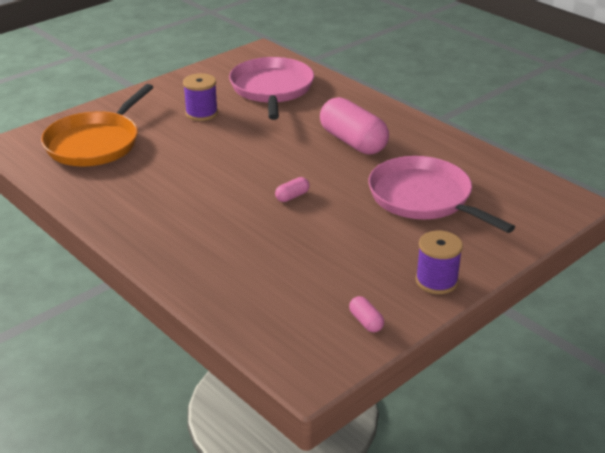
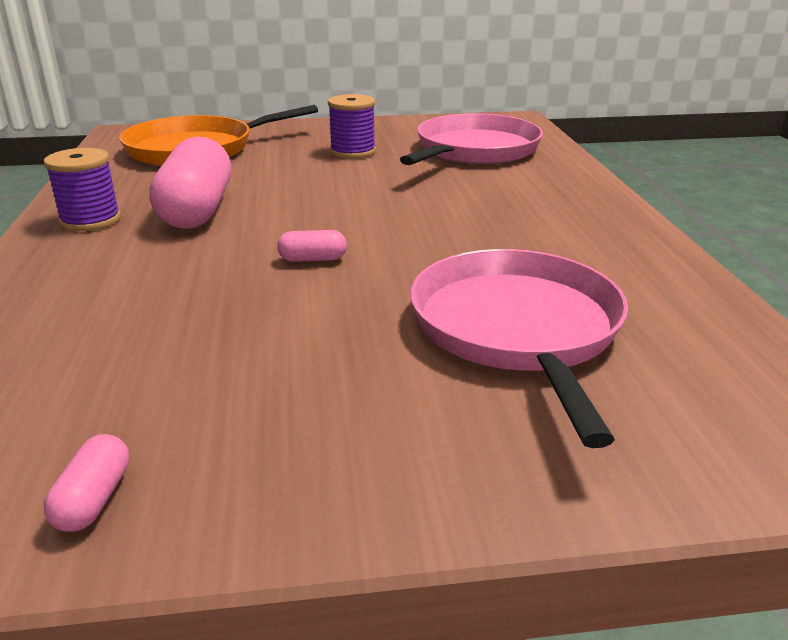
camera: 35 degrees right, 5 degrees down
pink capsule [320,97,389,155] -> pink capsule moved to [149,136,231,229]
purple spool [416,231,463,294] -> purple spool moved to [44,148,121,231]

